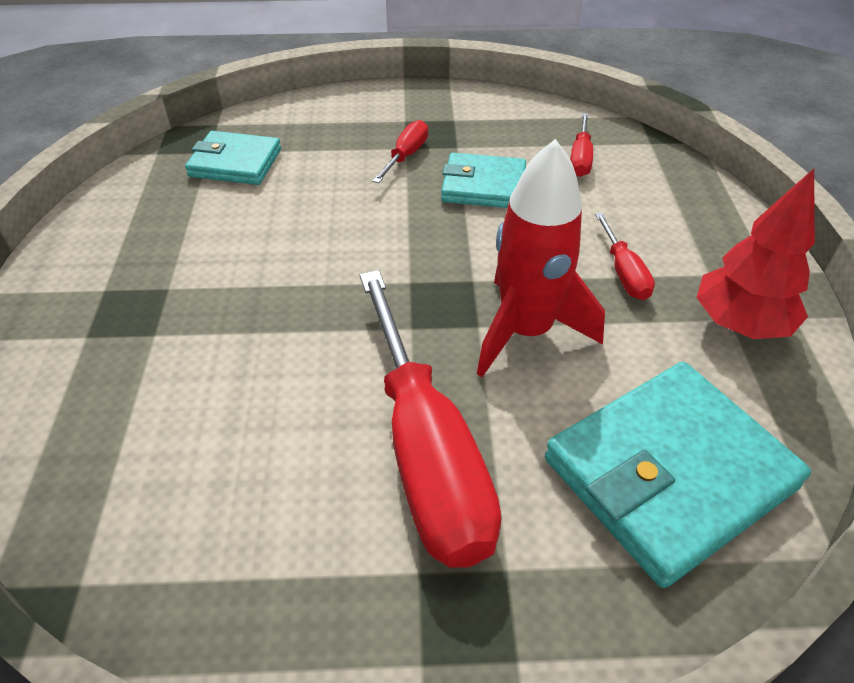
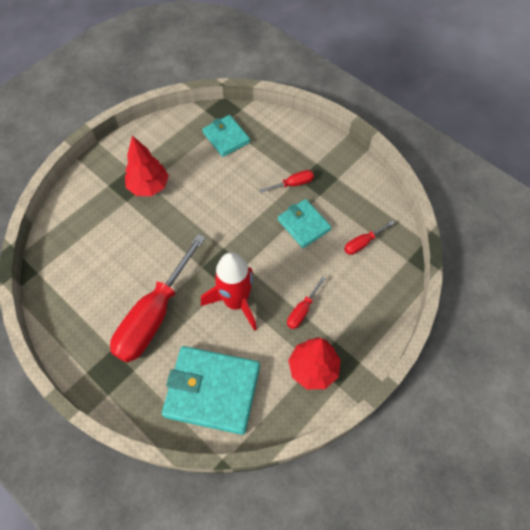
camera: 45 degrees right, 15 degrees up
none -> red tree [125,135,169,196]

